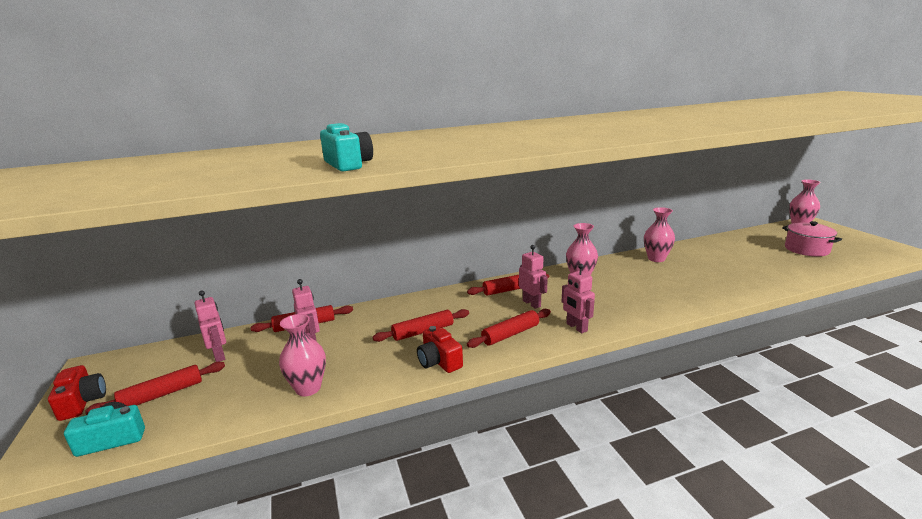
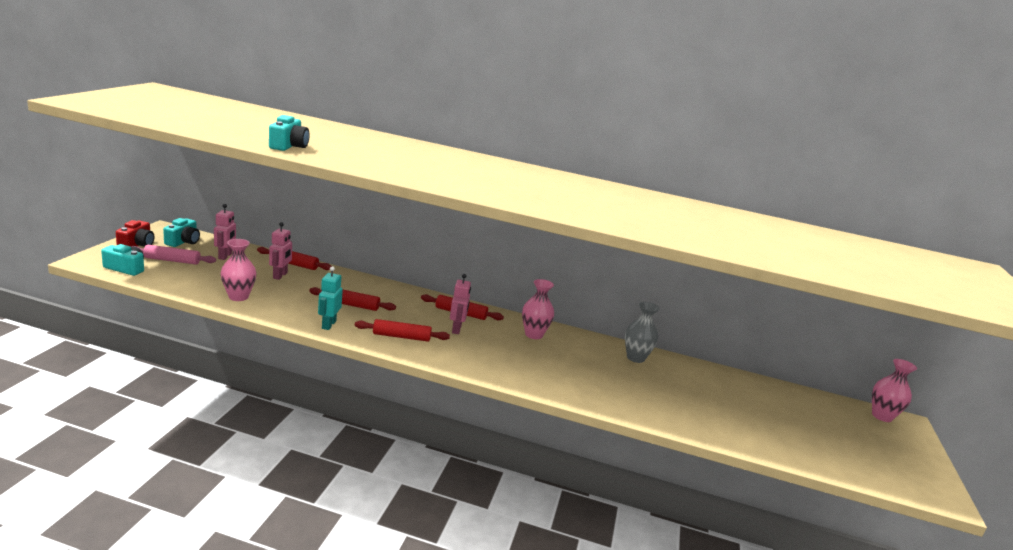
camera: 30 degrees right, 0 degrees up
red rolling pin [85,362,225,415] -> pink rolling pin [131,245,216,265]
red camera [417,326,463,373] -> turquoise robot [318,266,343,330]
pink robot [562,264,595,333] -> none
pink vase [644,207,675,262] -> grey vase [625,302,660,363]
pink pot [782,221,842,256] -> none
none -> turquoise camera [163,218,200,247]

